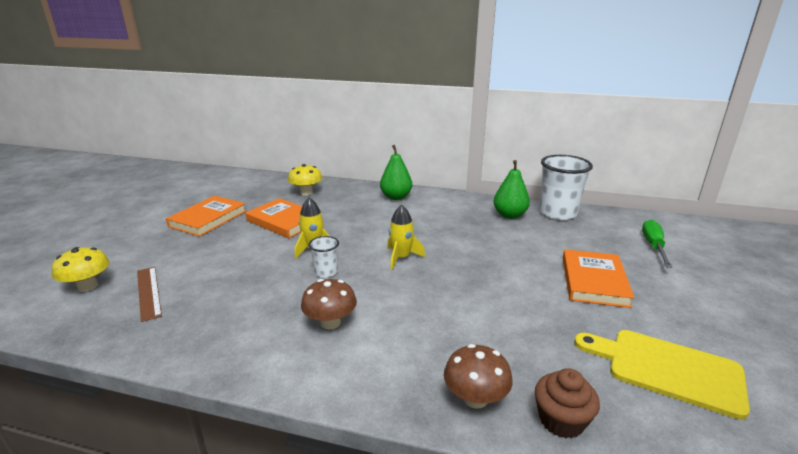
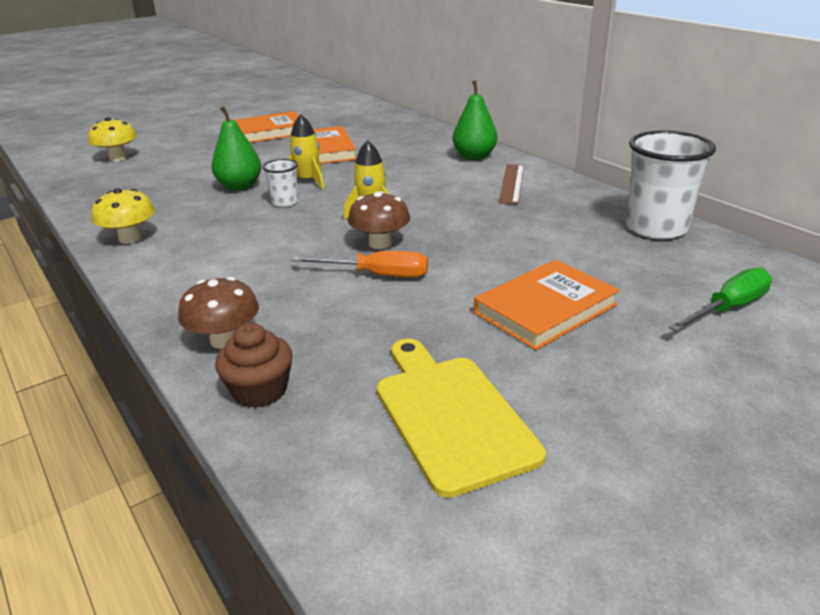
camera: 40 degrees right, 5 degrees up
brown ruler [137,267,162,322] -> brown ruler moved to [499,164,524,204]
yellow mushroom [288,164,322,195] -> yellow mushroom moved to [91,188,155,244]
brown mushroom [301,279,357,330] -> brown mushroom moved to [348,191,410,249]
green pear [493,160,530,219] -> green pear moved to [212,106,262,191]
none -> orange screwdriver [292,251,428,278]

